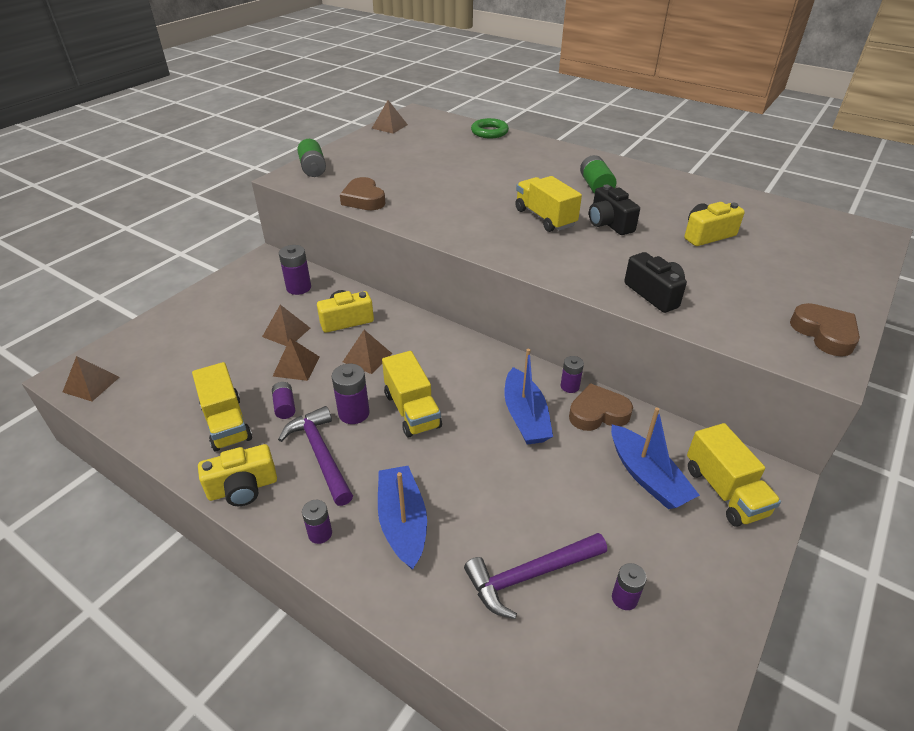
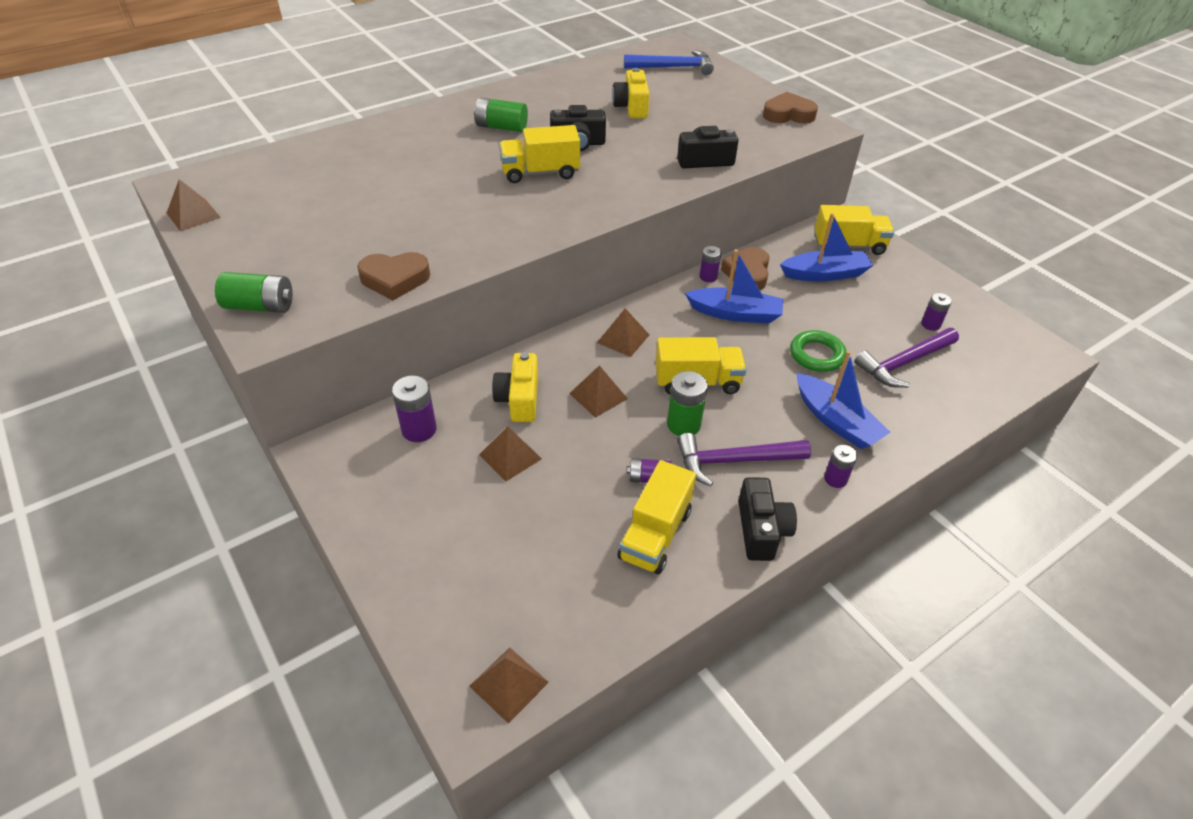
camera: 70 degrees left, 5 degrees up
yellow truck [192,362,252,451] -> yellow truck turned 120 degrees clockwise [618,460,696,574]
yellow camera [198,444,277,506] -> black camera [738,477,797,561]
brown pyramid [273,338,320,381] -> brown pyramid moved to [597,308,649,357]
purple battery [332,364,369,424] -> green battery [667,371,708,436]
blue boat [378,466,427,569] -> blue boat turned 135 degrees counterclockwise [796,351,891,449]
purple hammer [464,533,607,619] -> purple hammer turned 60 degrees clockwise [855,328,959,388]
green ring [471,118,509,138] -> green ring moved to [790,330,846,372]
none -> blue hammer [624,50,714,75]

